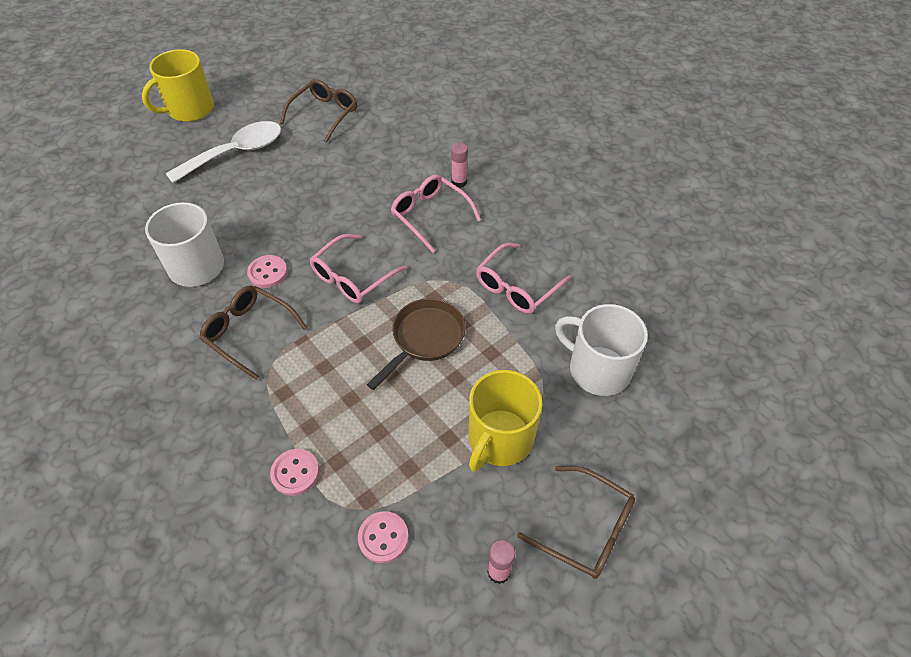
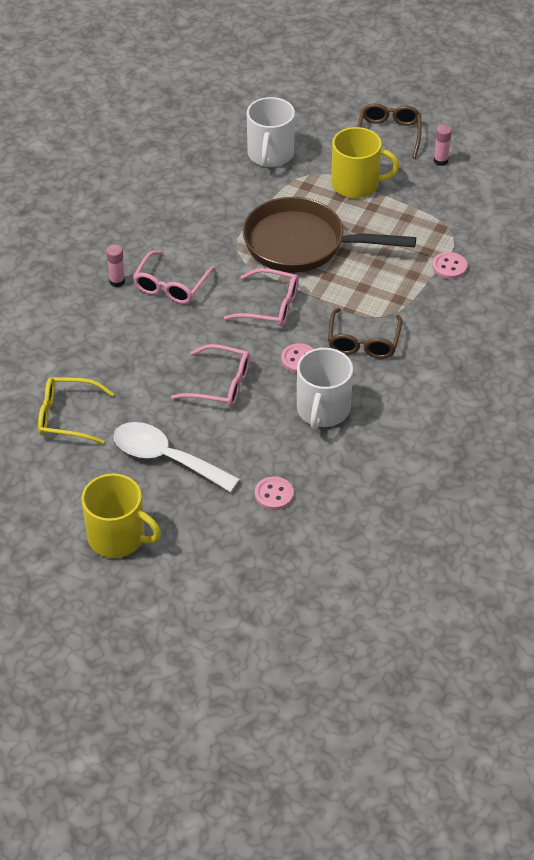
camera: 115 degrees left, 5 degrees down
brown glasses [280,79,357,143] -> yellow glasses [38,377,114,444]
pink button [358,511,409,563] -> pink button moved to [255,476,294,510]
brown pan [367,298,466,390] -> brown pan [243,197,416,273], size x1.68
pink glasses [476,243,571,314] -> pink glasses moved to [171,344,250,407]

